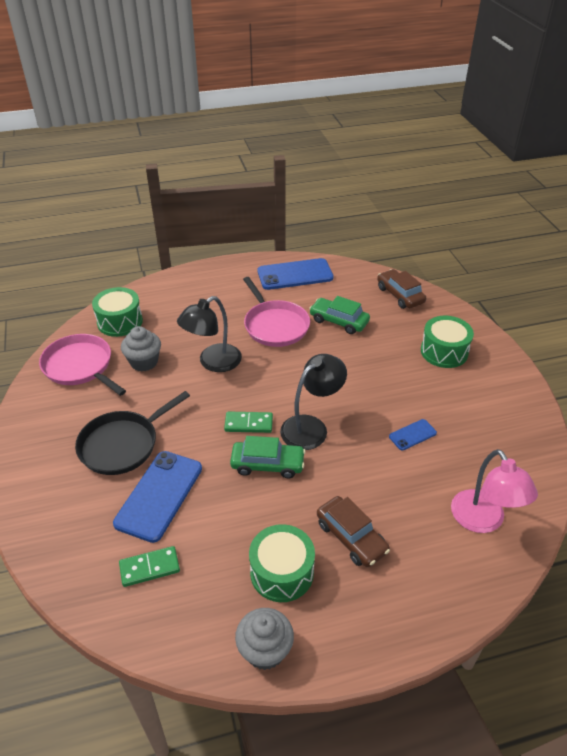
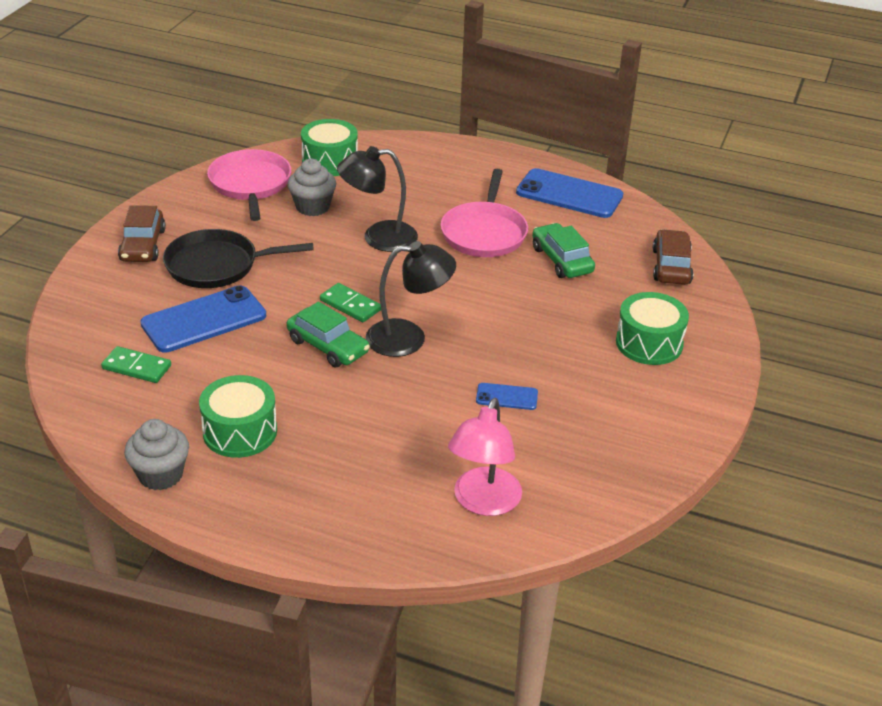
camera: 35 degrees right, 5 degrees down
brown car [317,496,390,567] -> brown car moved to [118,205,166,262]

